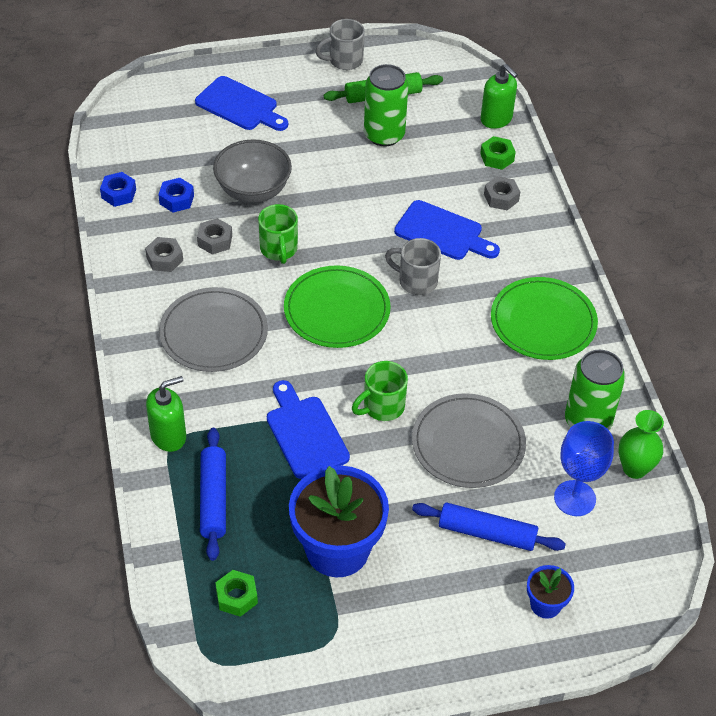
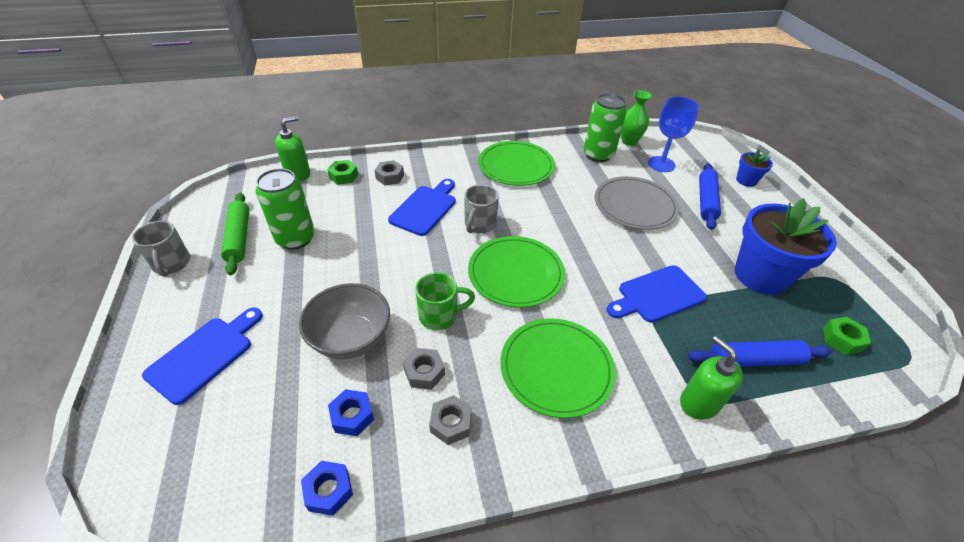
camera: 90 degrees left, 5 degrees down
grey plate [159,287,268,372] -> green plate [500,318,615,418]
green mug [352,361,408,421] -> none

